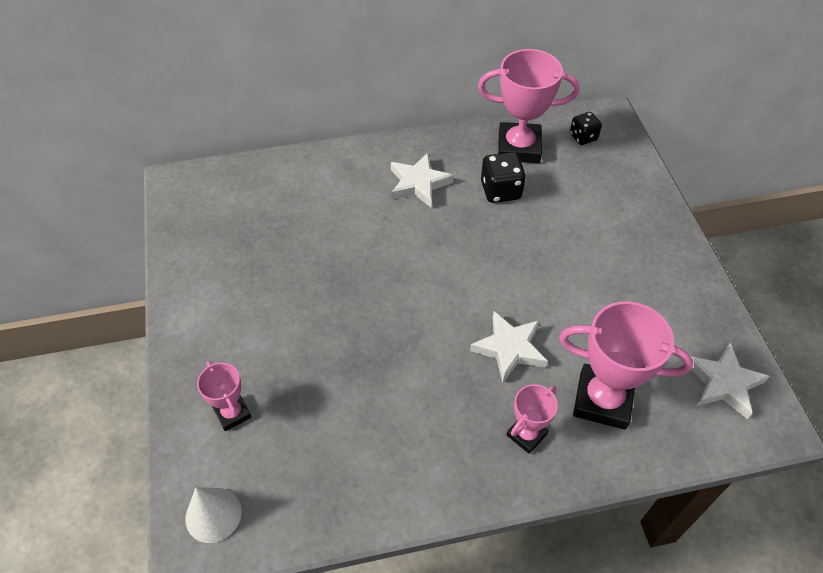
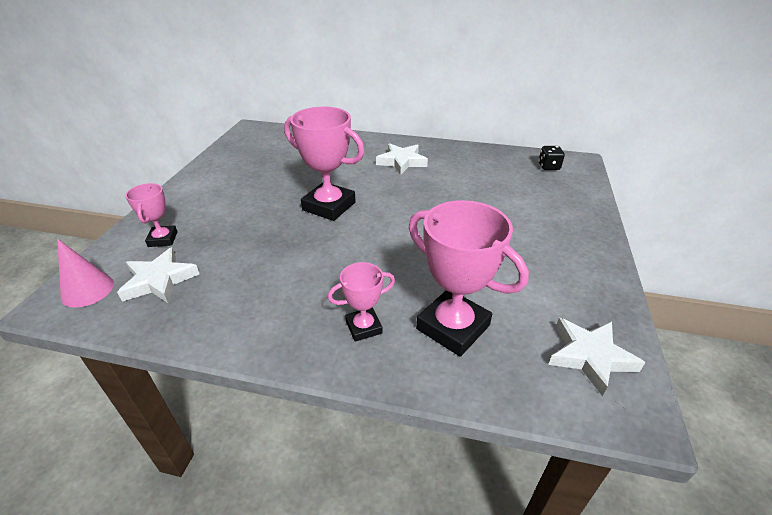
camera: 25 degrees right, 15 degrees down
white cone [185,487,242,543] -> pink cone [57,239,114,308]
white star [470,311,548,383] -> white star moved to [117,247,199,303]
pink trophy [478,49,579,163] -> pink trophy moved to [284,107,365,221]
black dice [481,152,526,203] -> none

